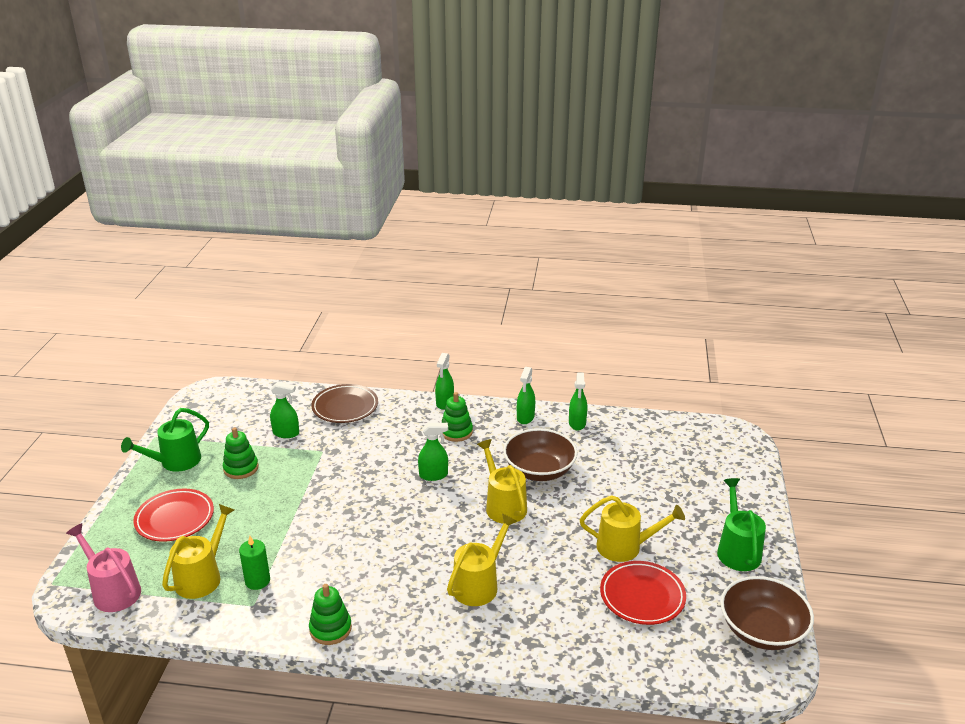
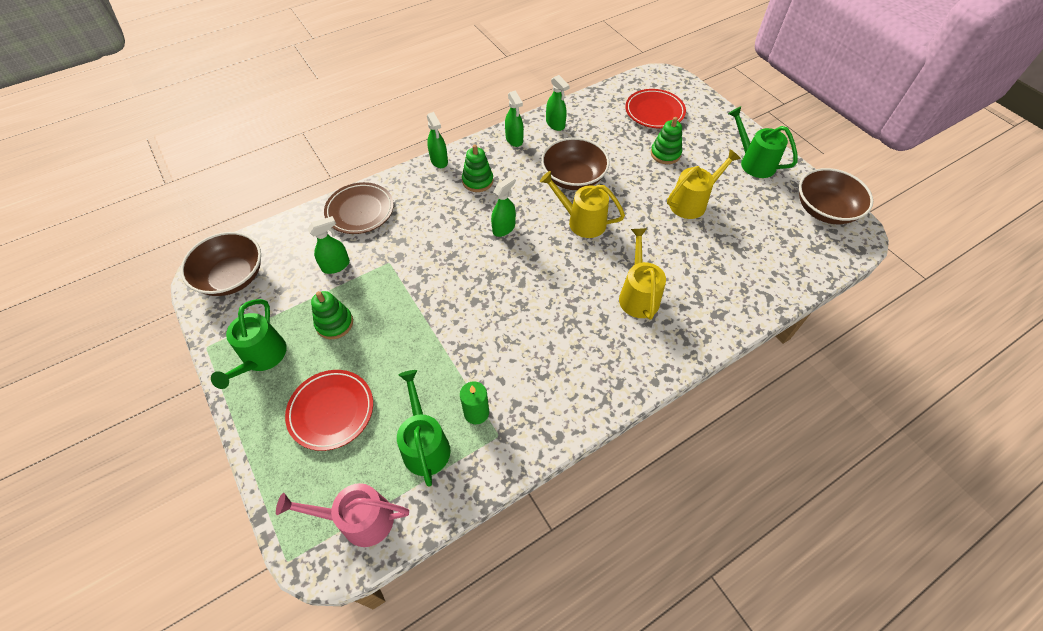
camera: 40 degrees left, 25 degrees up
yellow watering can [162,504,234,599] -> green watering can [397,370,451,487]
green stacking toy [309,584,352,645] -> green stacking toy moved to [651,117,682,164]
red plate [600,561,686,625] -> red plate moved to [625,89,686,128]
none -> brown bowl [180,232,261,296]

